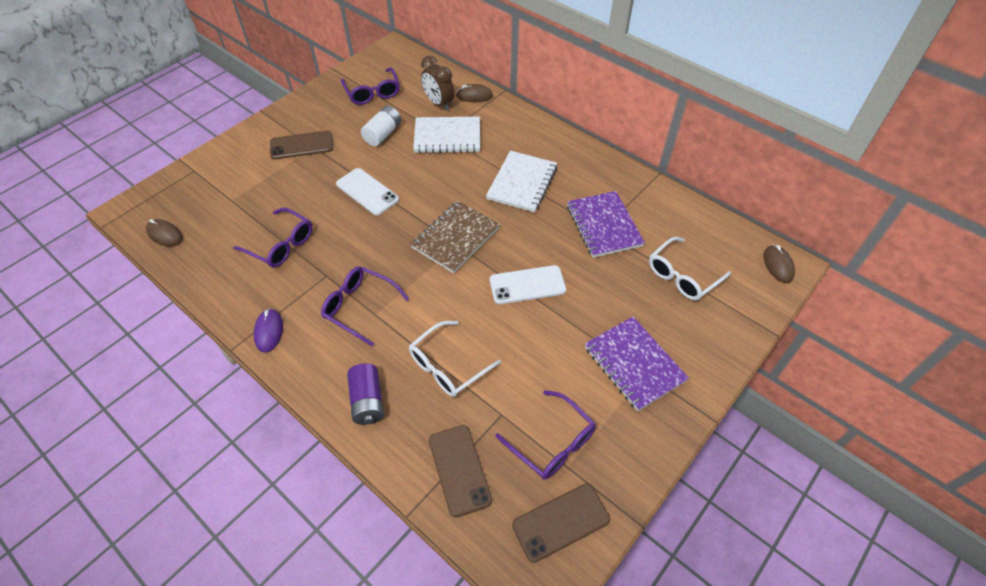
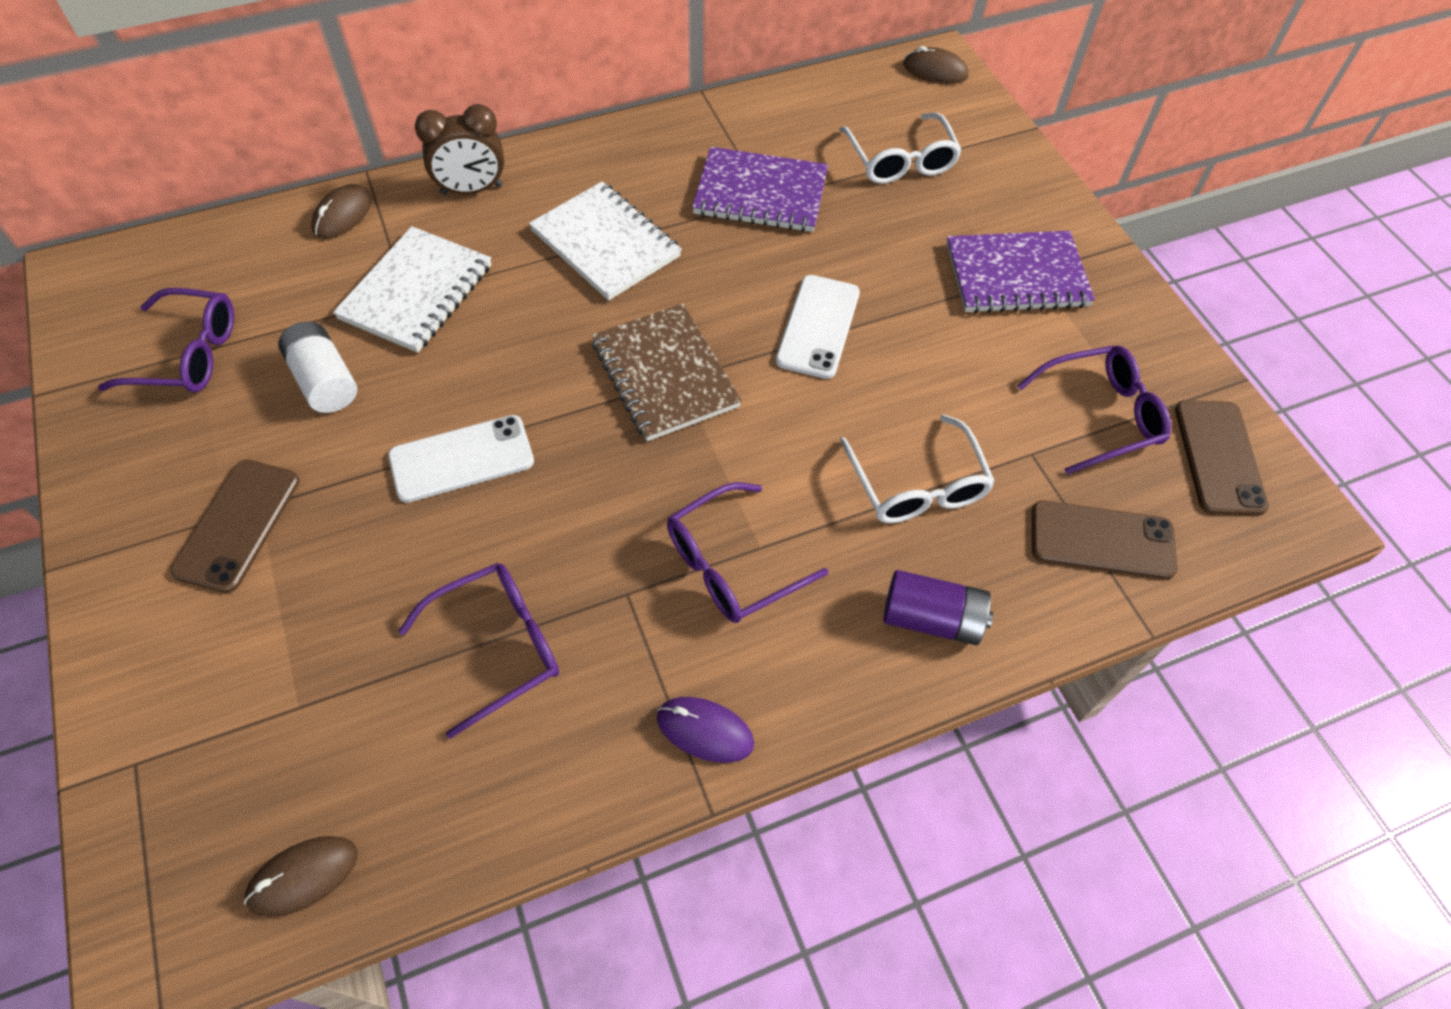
camera: 65 degrees left, 5 degrees up
brown clock [421,56,455,111] -> brown clock moved to [415,104,504,195]

